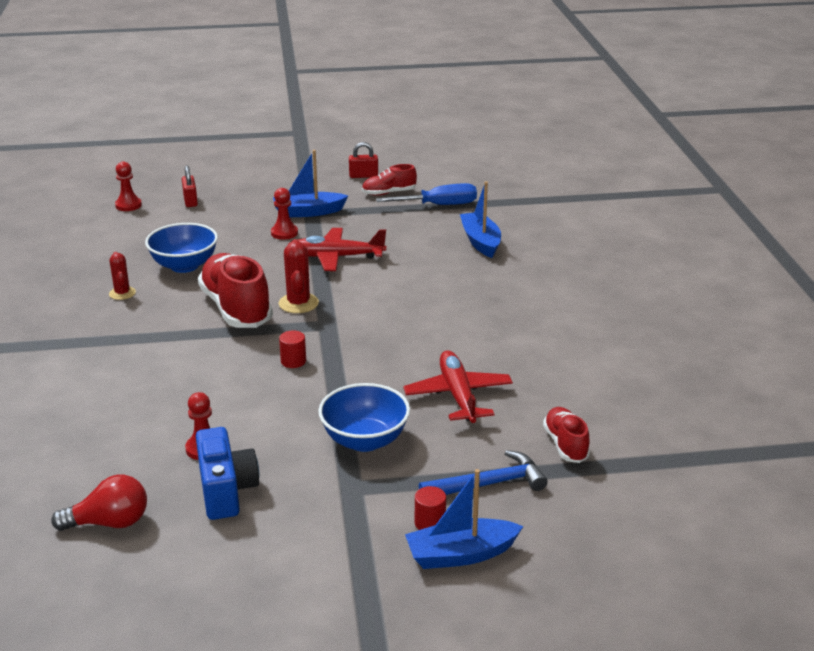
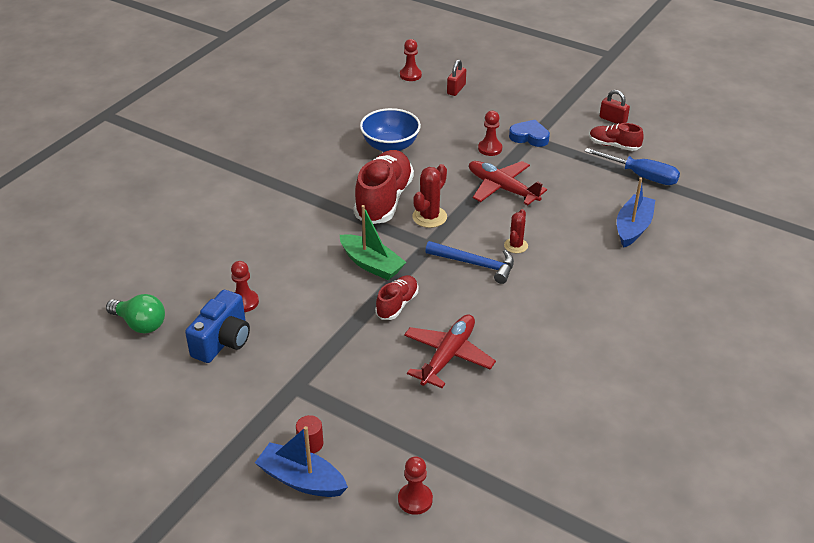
camera: 40 degrees right, 10 degrees up
red light bulb [51,475,147,531] -> green light bulb [106,294,165,334]
red cactus [109,252,136,300] -> red cactus moved to [504,209,528,253]
blue boat [273,150,348,217] -> blue heart [509,120,550,147]
red cylinder [279,330,306,368] -> green boat [340,205,406,280]
blue bowl [318,383,410,452] -> none
blue hammer [419,450,548,495] -> blue hammer moved to [425,241,514,284]
red shoe [543,407,590,463] -> red shoe moved to [375,275,418,320]
none -> red pawn [398,456,433,515]

